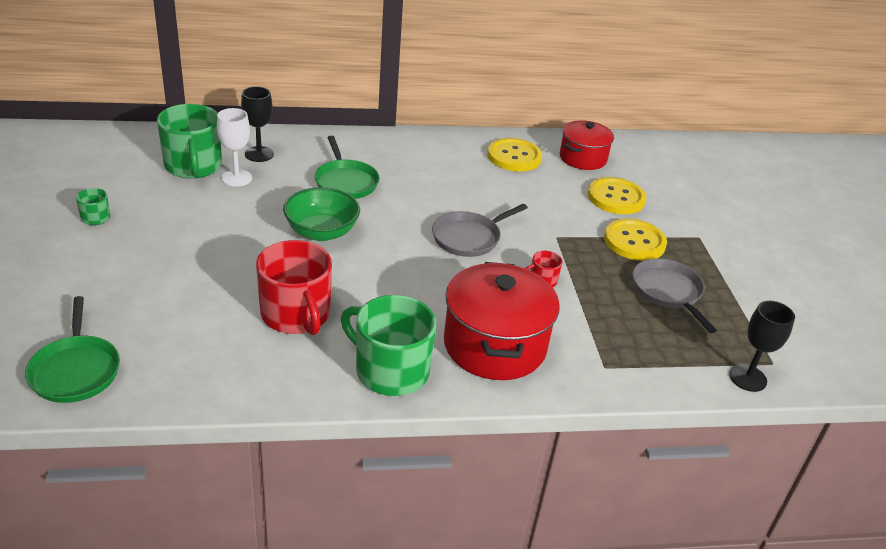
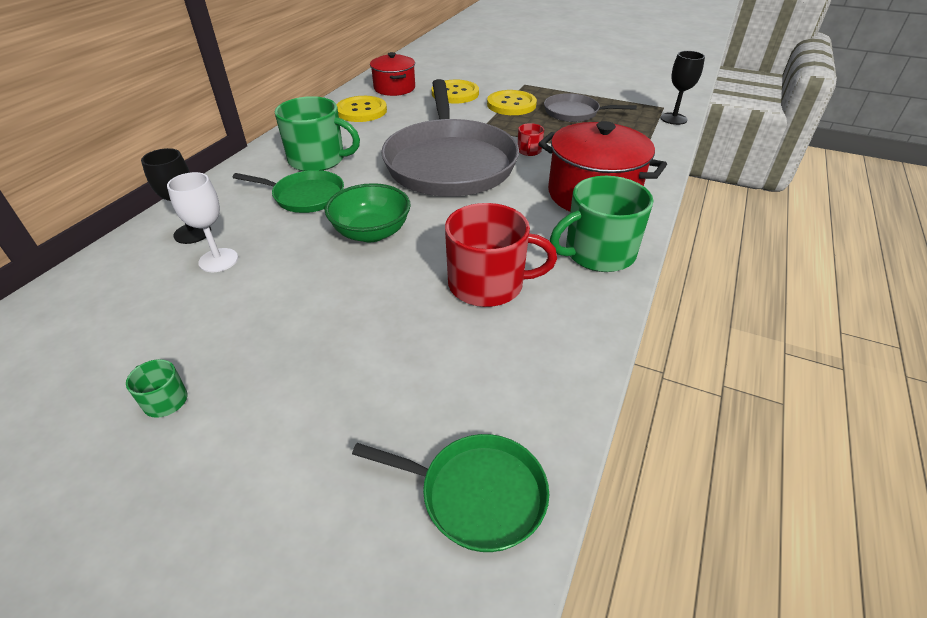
camera: 55 degrees left, 5 degrees up
green mug [157,104,222,179] -> green mug moved to [275,96,360,171]
grey pan [432,204,528,257] -> grey pan [381,79,519,196], size x2.08

